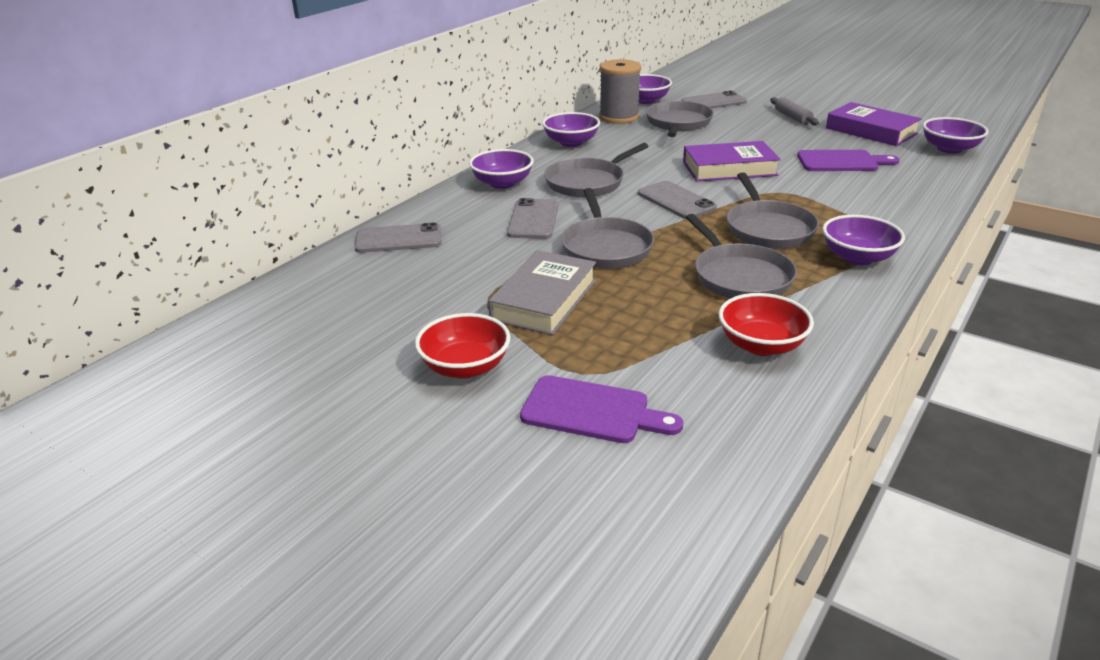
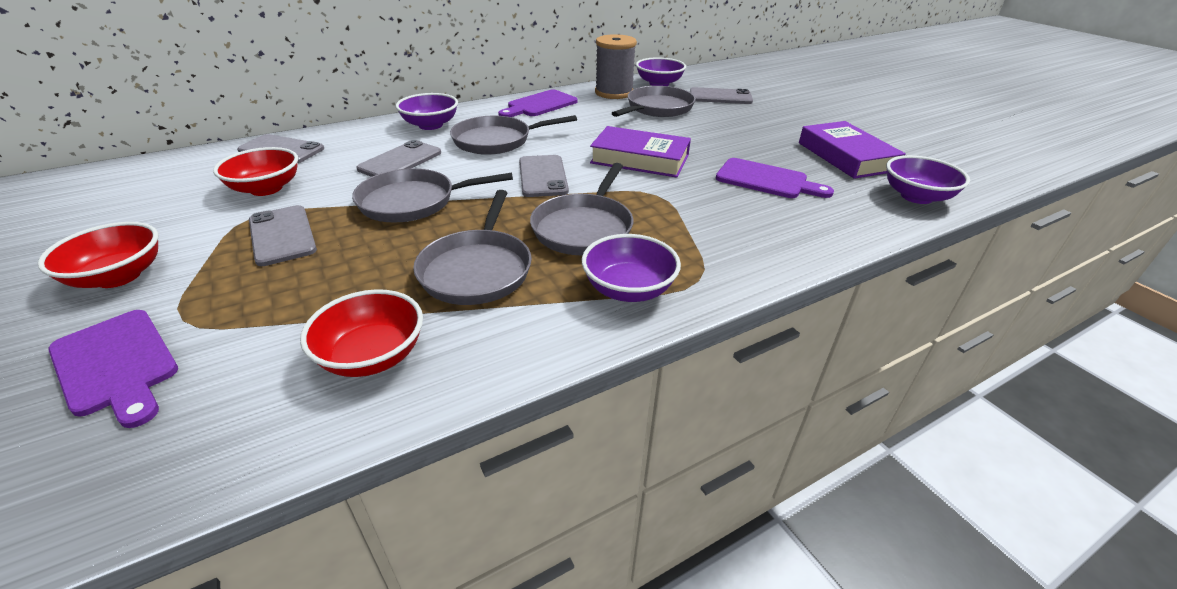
camera: 25 degrees right, 5 degrees up
grey book [488,250,596,335] -> grey phone [249,205,317,266]
purple bowl [542,112,600,147] -> purple cutting board [498,90,578,117]
grey pan [561,188,654,268] -> grey pan turned 60 degrees clockwise [352,168,513,222]
grey rolling pin [770,97,819,126] -> none
none -> red bowl [213,147,298,196]

